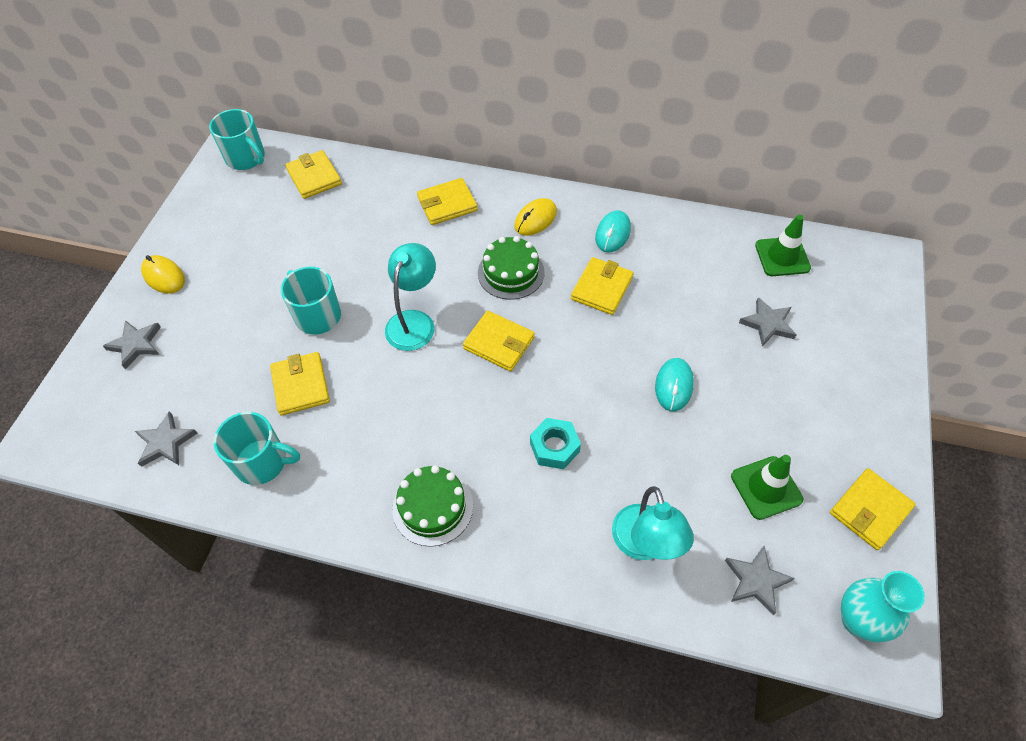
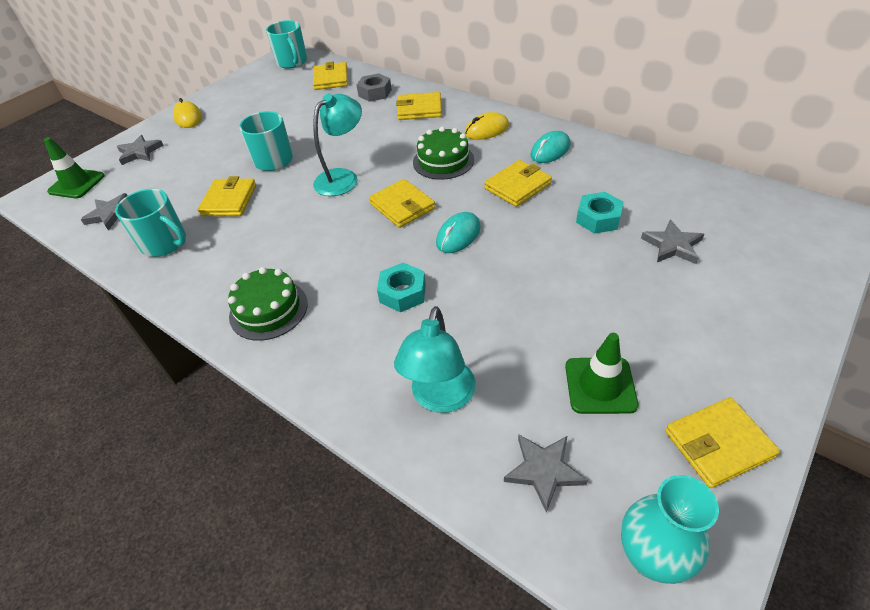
camera: 25 degrees right, 10 degrees down
turquoise mouse [655,358,694,411] -> turquoise mouse moved to [436,212,481,253]
green traffic cone [755,215,811,276] -> green traffic cone moved to [44,137,105,199]
none -> grey nut [356,73,392,102]
none -> turquoise nut [576,192,624,234]

